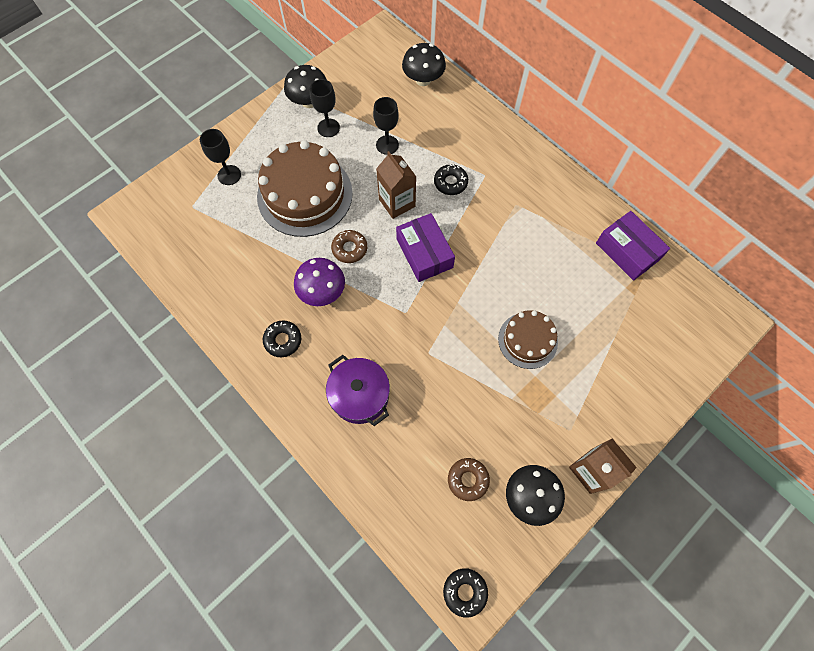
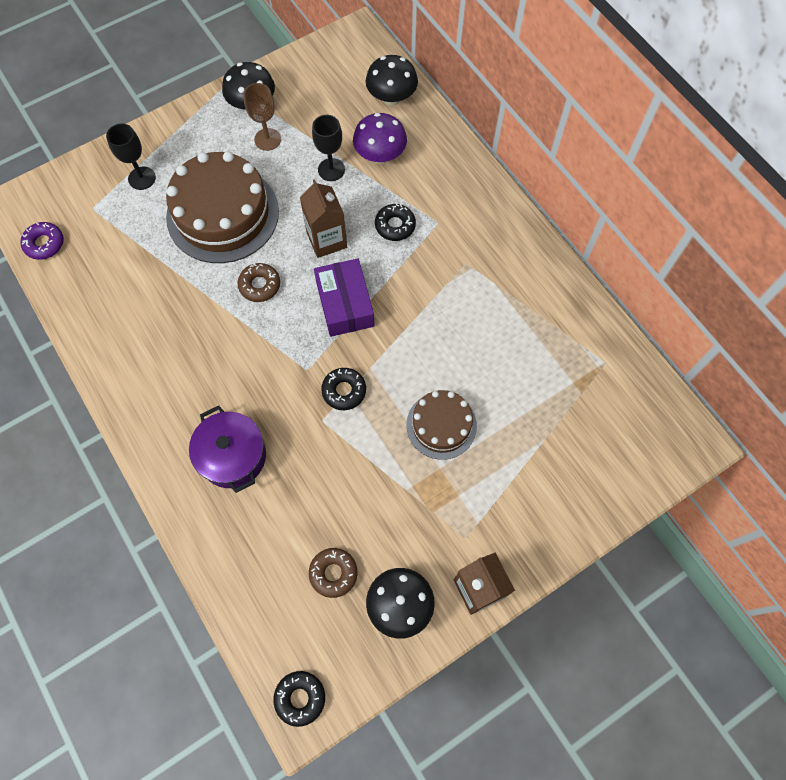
camera: 10 degrees right, 0 degrees up
black donut [263,320,301,357] -> black donut moved to [321,368,366,410]
purple mushroom [294,258,345,306] -> purple mushroom moved to [353,113,407,164]
black goblet [310,79,340,137] -> brown goblet [244,83,281,151]
purple box [596,211,670,281] -> none
none -> purple donut [20,222,64,260]

